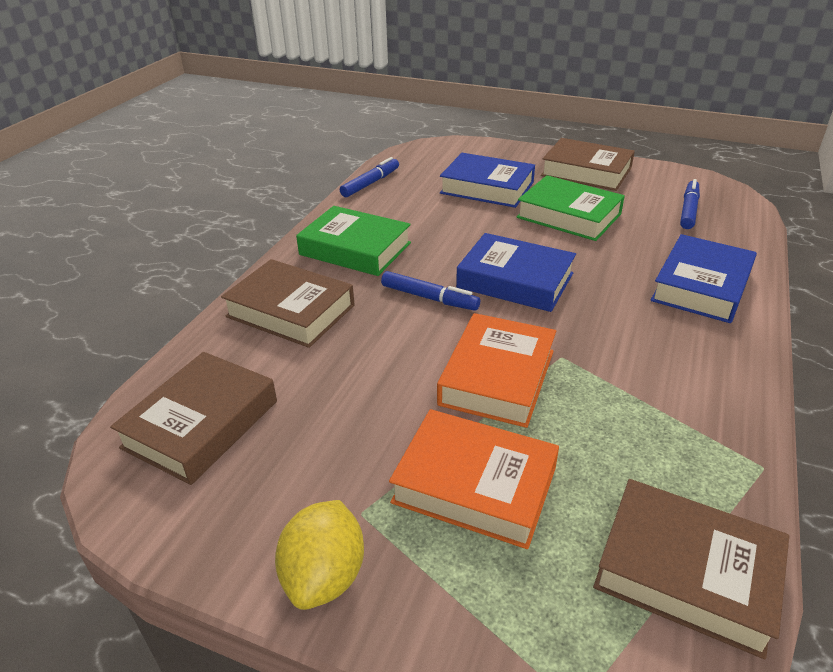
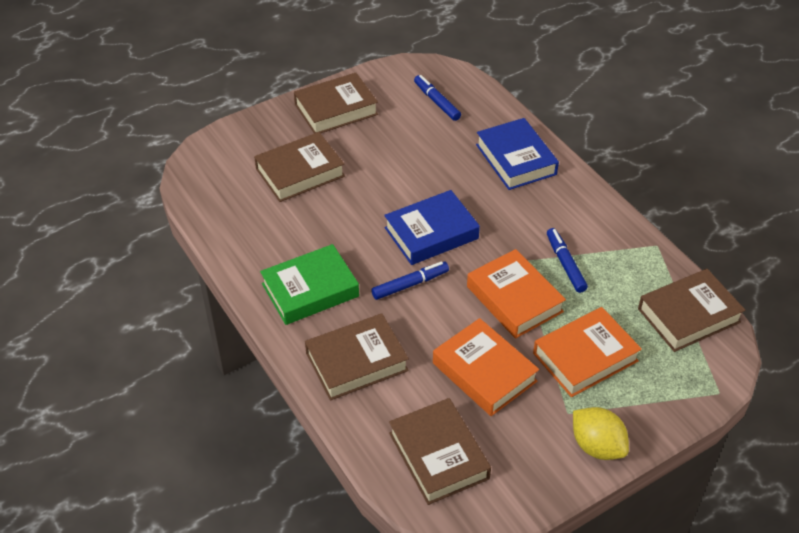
camera: 55 degrees left, 10 degrees up
blue marker [340,157,399,197] -> blue marker moved to [547,228,588,293]
blue book [440,153,535,208] -> brown book [254,132,345,202]
green book [516,175,625,241] -> none
none -> orange book [433,318,539,416]

